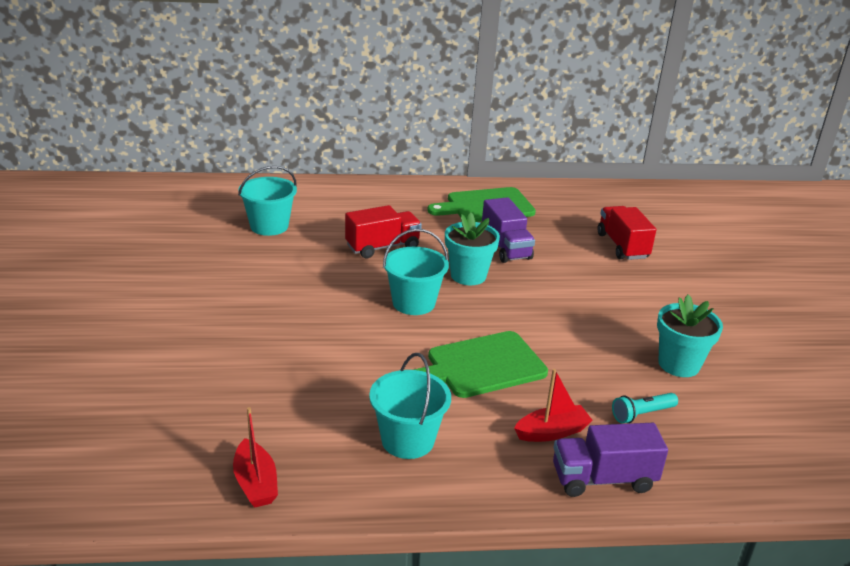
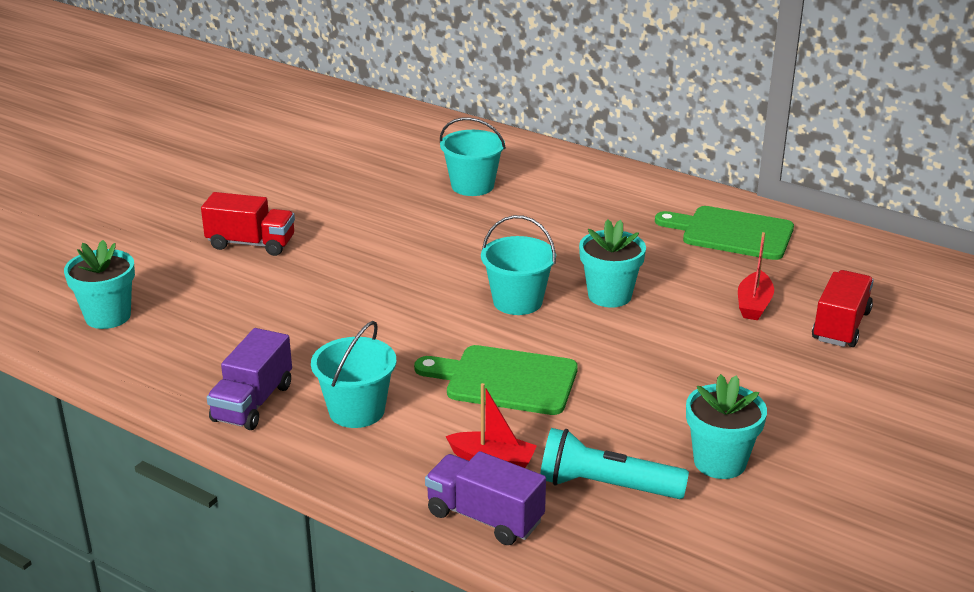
camera: 40 degrees right, 0 degrees up
red boat [233,407,278,508] -> red boat moved to [738,232,774,320]
red truck [345,205,422,258] -> red truck moved to [201,192,295,256]
purple truck [482,197,535,263] -> purple truck moved to [207,328,292,430]
turquoise flashlight [612,393,678,424] -> turquoise flashlight [540,428,689,499], size x1.73
none -> turquoise flower pot [64,240,135,329]

